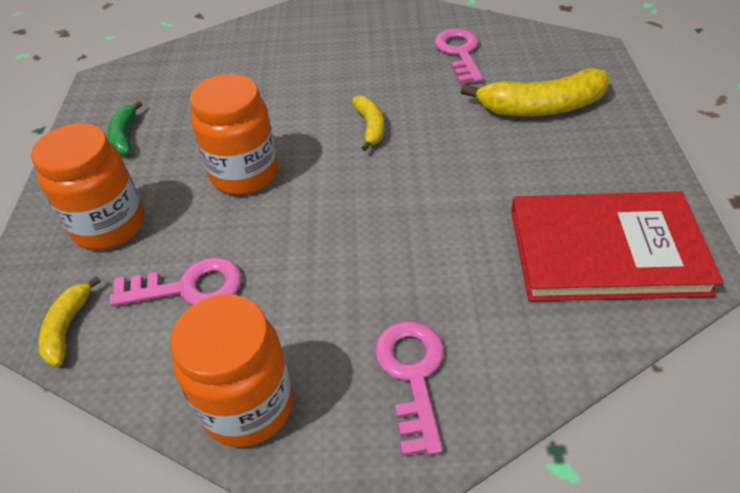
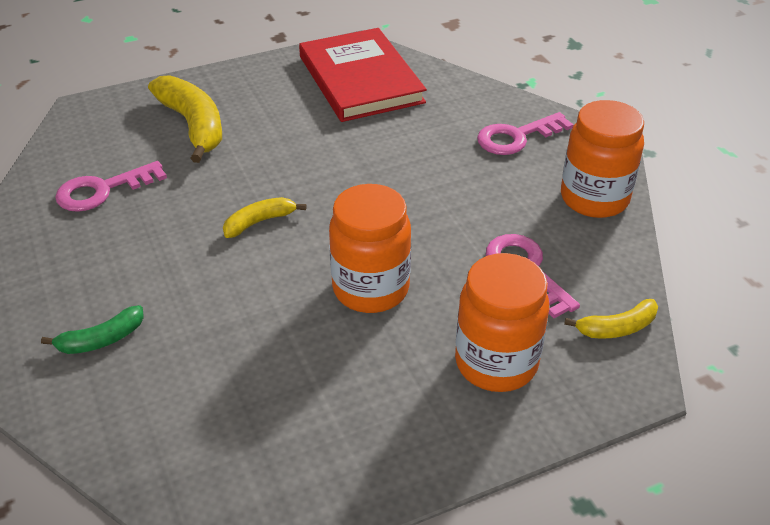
camera: 115 degrees left, 5 degrees down
green banana [107,101,142,156] -> green banana moved to [41,305,144,354]

